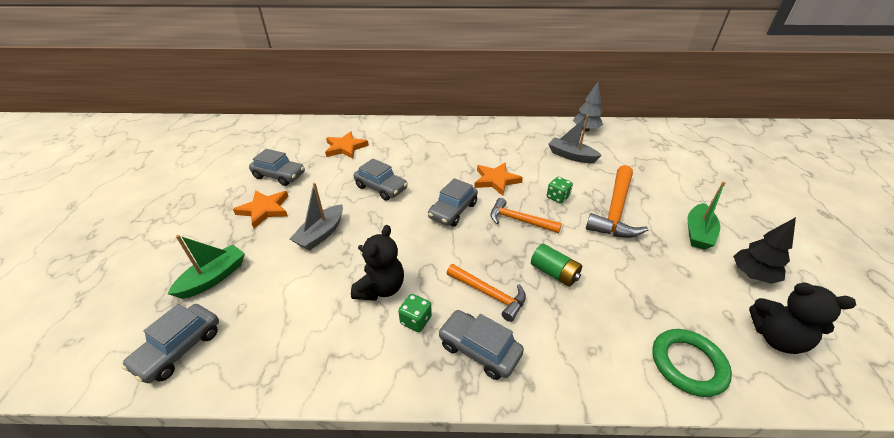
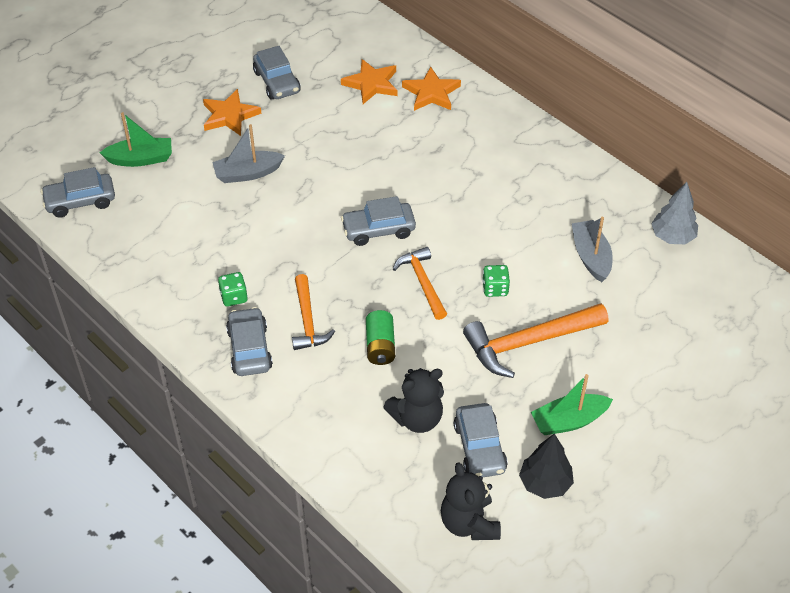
camera: 45 degrees right, 10 degrees up
black teddy bear [351,225,404,301] -> black teddy bear moved to [383,368,444,433]
grey car [354,159,408,201] -> grey car moved to [454,403,508,477]
orange star [474,162,523,196] -> orange star moved to [402,67,461,111]
green ring [652,329,732,397] -> none

